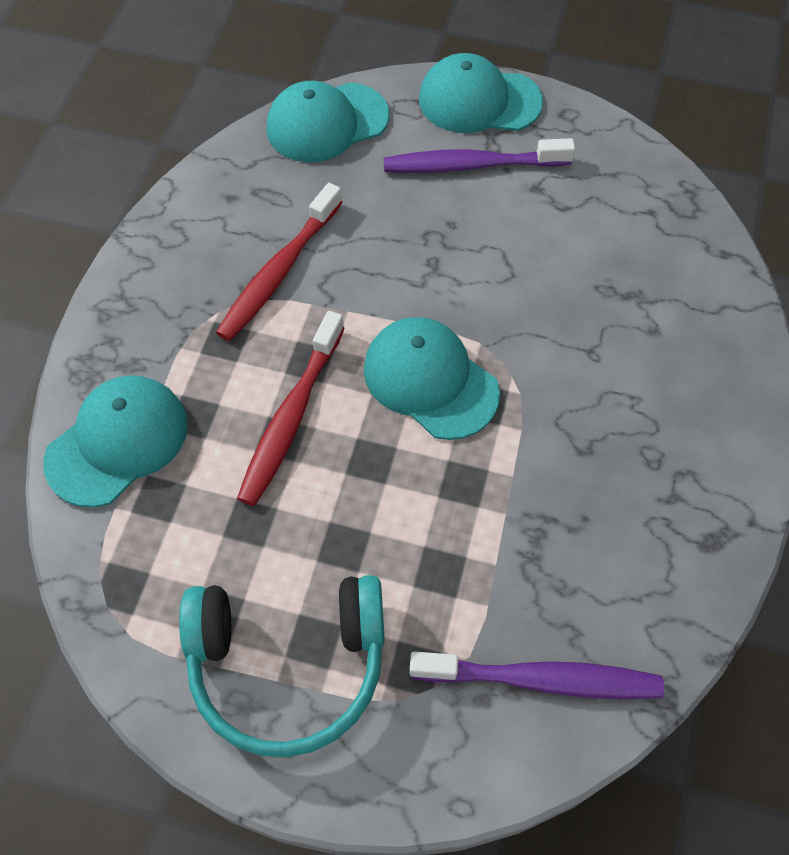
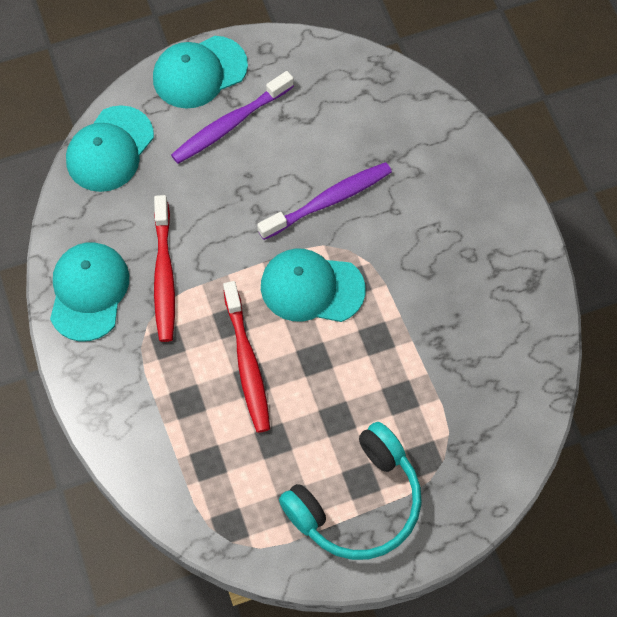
camera: 35 degrees left, 5 degrees up
turquoise cap [43,375,188,507] -> turquoise cap moved to [50,242,129,342]
purple toothbrush [409,651,664,699] -> purple toothbrush moved to [257,162,392,240]

